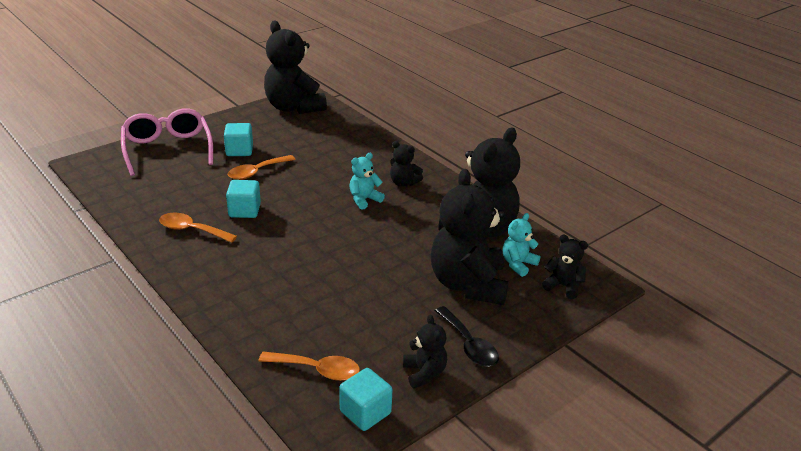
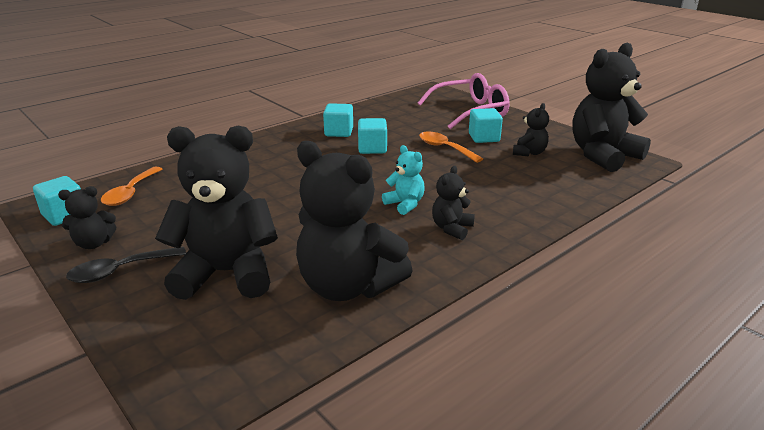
camera: 90 degrees right, 5 degrees down
orange spoon [159,213,237,243] -> turquoise cube [323,103,353,137]
turquoise teddy bear [503,213,540,277] -> none
black teddy bear [542,234,588,299] -> black teddy bear moved to [513,103,549,157]

